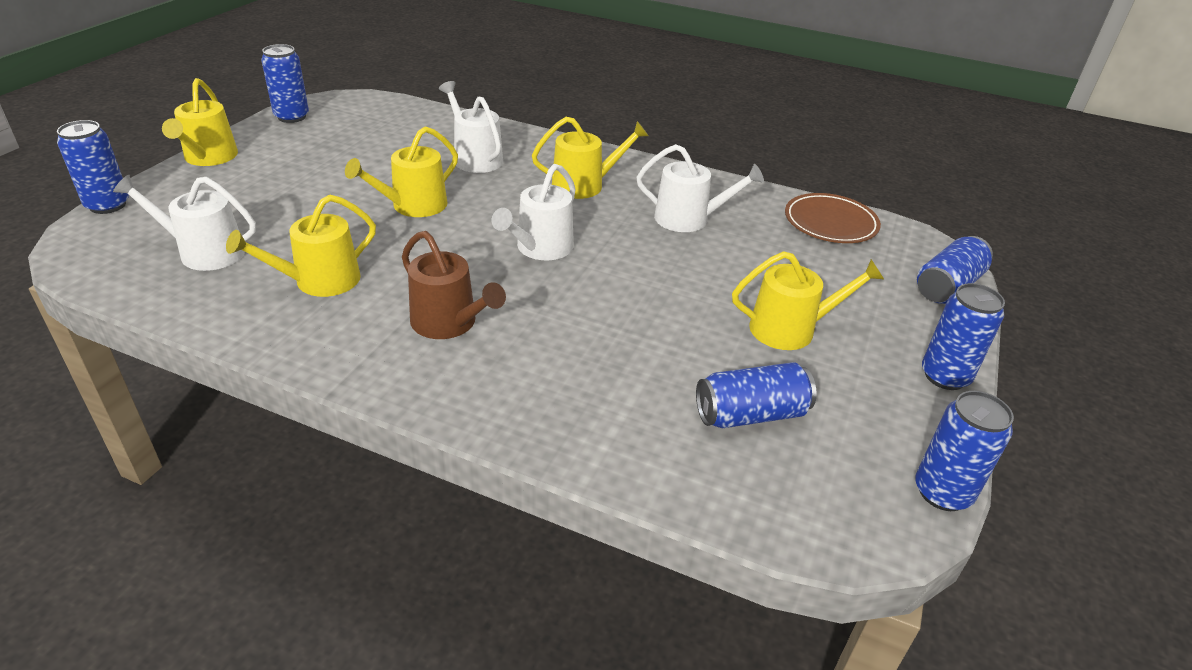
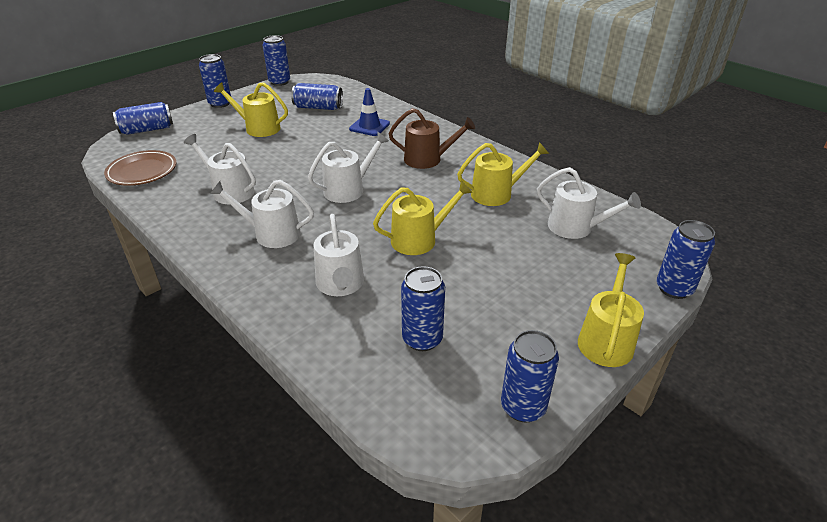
camera: 155 degrees left, 0 degrees up
brown watering can [402,231,506,339] -> brown watering can turned 120 degrees clockwise [389,108,475,169]
yellow watering can [532,117,649,199] -> white watering can [210,180,314,248]
none -> blue traffic cone [349,88,390,136]
none -> blue can [401,266,445,351]

